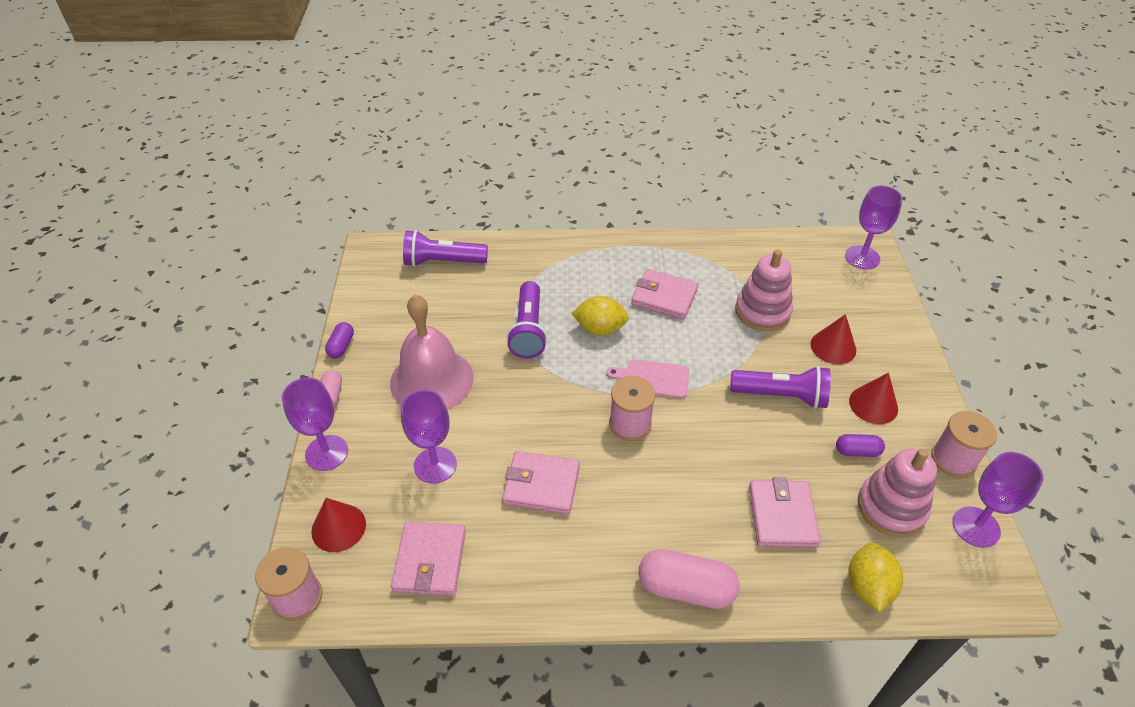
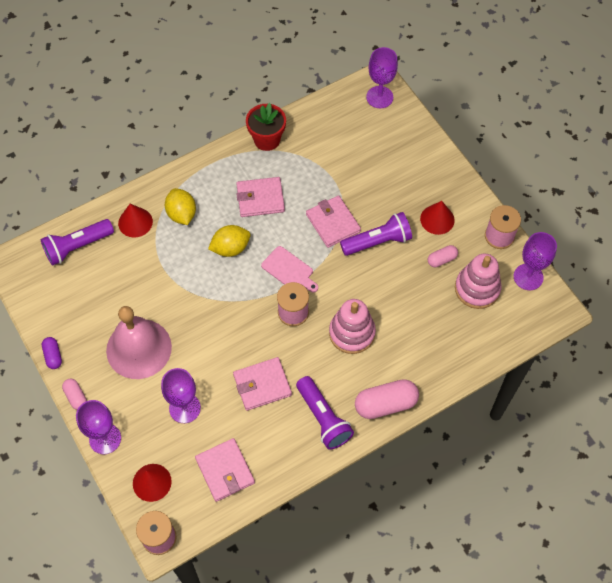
camera: 30 degrees left, 15 degrees up
purple flashlight [507,281,547,358] -> purple flashlight moved to [296,376,354,450]
pink cutting board [606,359,689,398] -> pink cutting board turned 120 degrees counterclockwise [261,246,318,293]
pink stacking toy [735,249,793,331] -> pink stacking toy moved to [329,299,376,354]
pink wallet [749,477,821,547] -> pink wallet moved to [306,195,361,248]
red cone [811,314,856,364] -> red cone moved to [118,204,153,238]
purple capsule [836,434,885,457] -> pink capsule [428,245,458,267]
yellow lemon [848,542,903,612] -> yellow lemon moved to [165,188,196,225]
none -> red flower pot [246,103,286,151]

